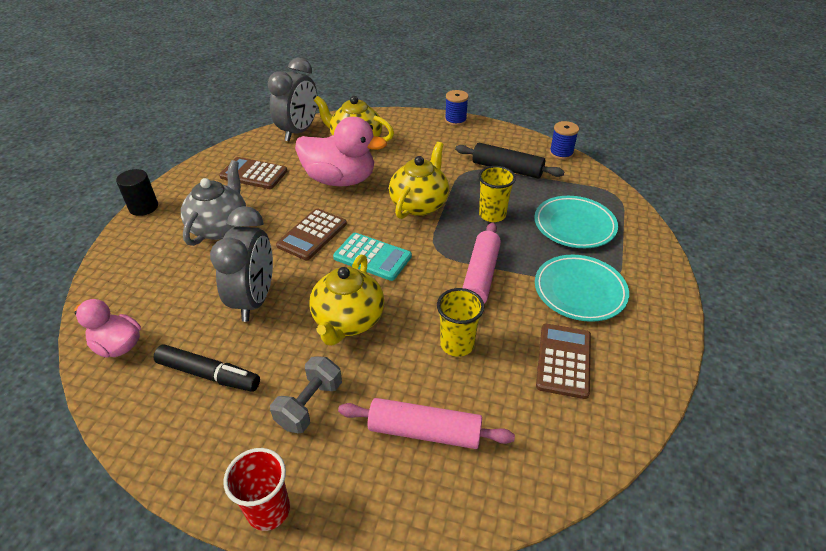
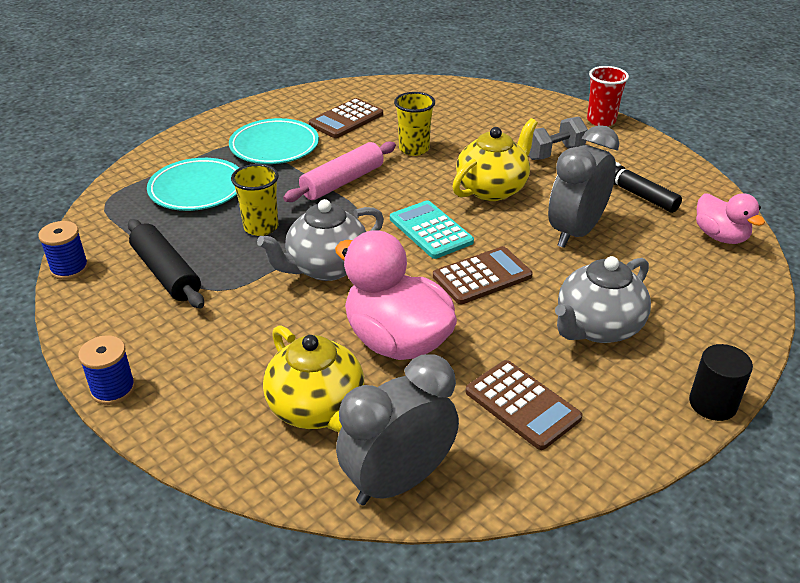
camera: 150 degrees left, 5 degrees down
pink rolling pin [338,398,515,449] -> none
yellow teapot [389,142,449,219] -> grey teapot [257,199,384,281]

